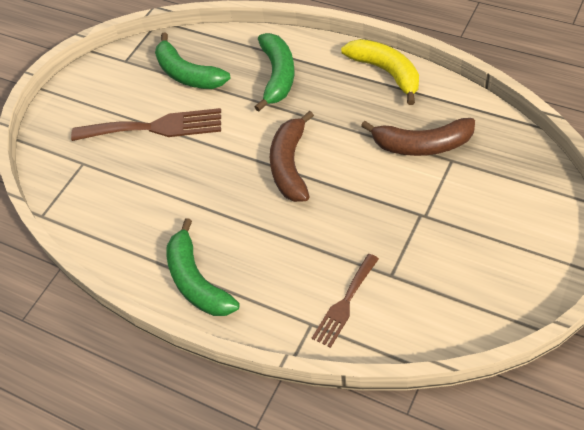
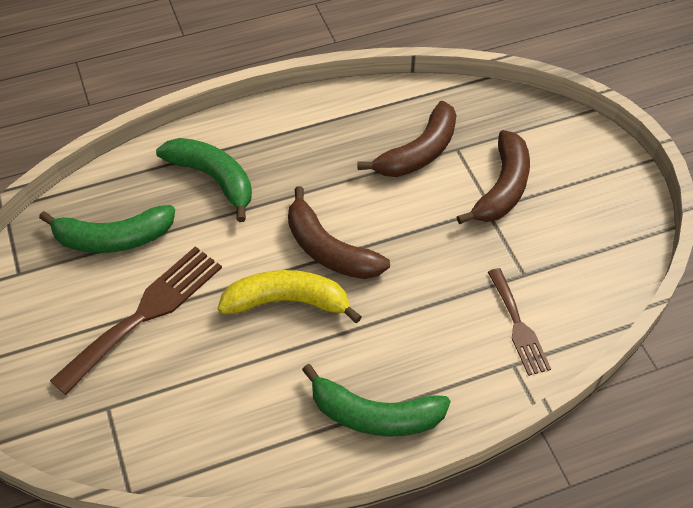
camera: 55 degrees left, 0 degrees up
yellow banana [341,39,419,105] -> yellow banana moved to [218,270,362,323]
none -> brown banana [457,130,530,224]

